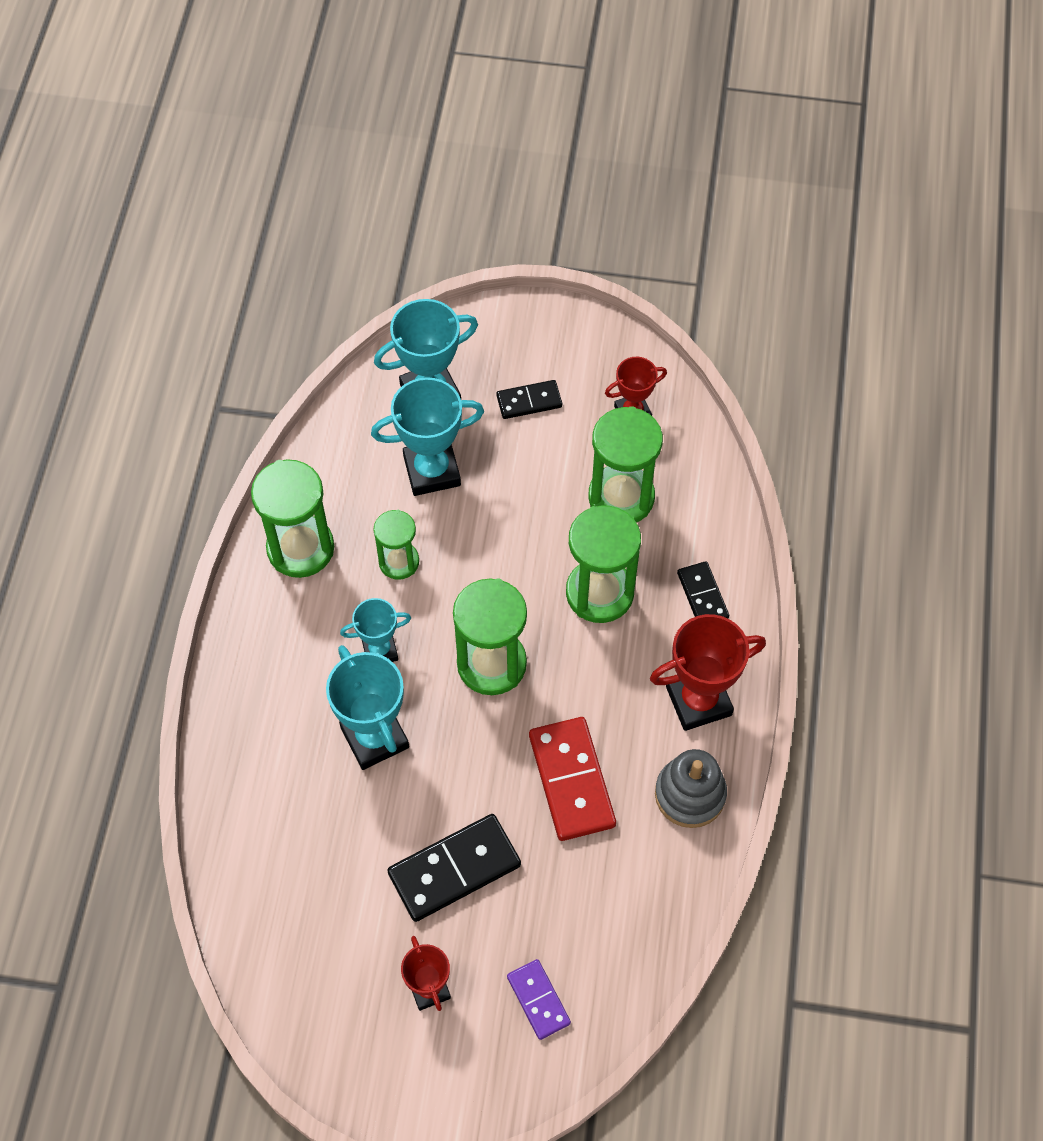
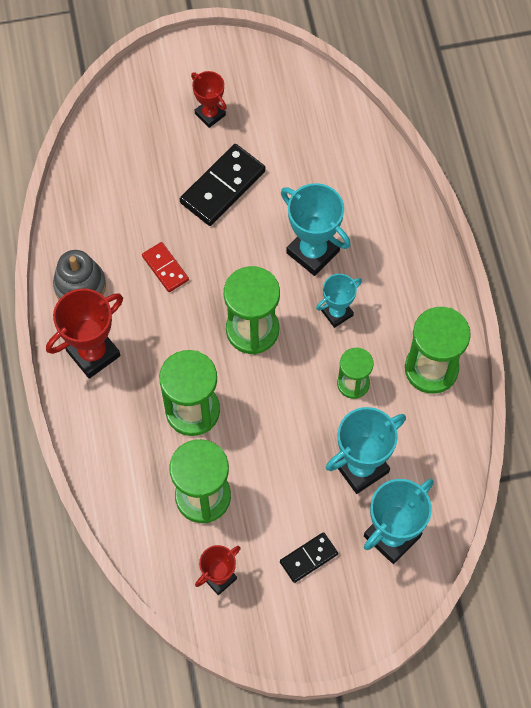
camera: 160 degrees right, 5 degrees up
purple domino [507,959,571,1040] -> none
red domino [529,717,616,841] -> red domino [142,242,189,292], size x0.58
black domino [677,561,729,618] -> none

